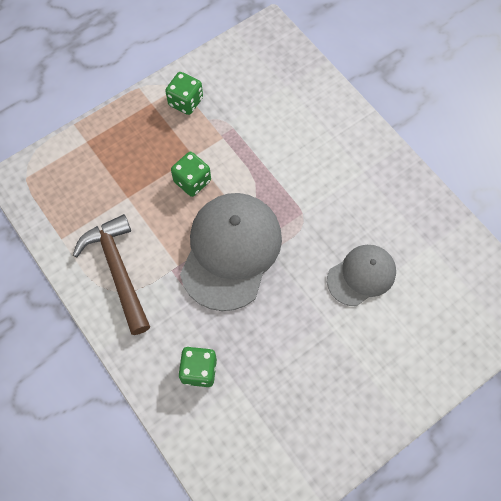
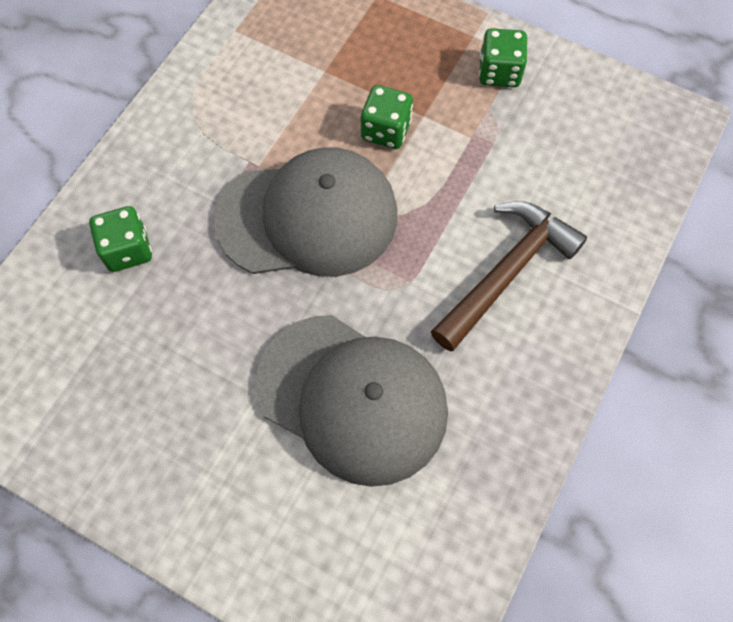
camera: 65 degrees right, 0 degrees up
brown hammer [73,214,150,335] -> brown hammer moved to [431,201,587,351]
grey cap [327,245,396,306] -> grey cap [256,315,448,487], size x1.73

